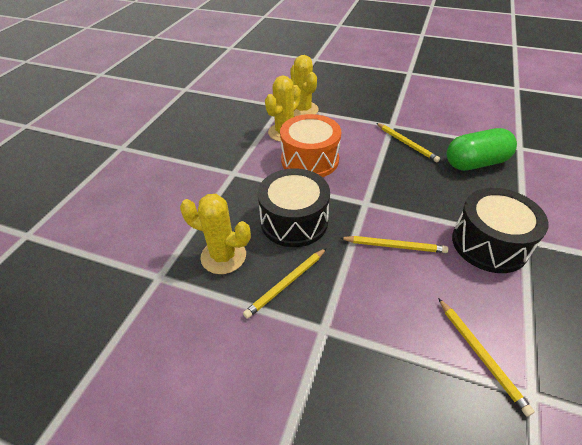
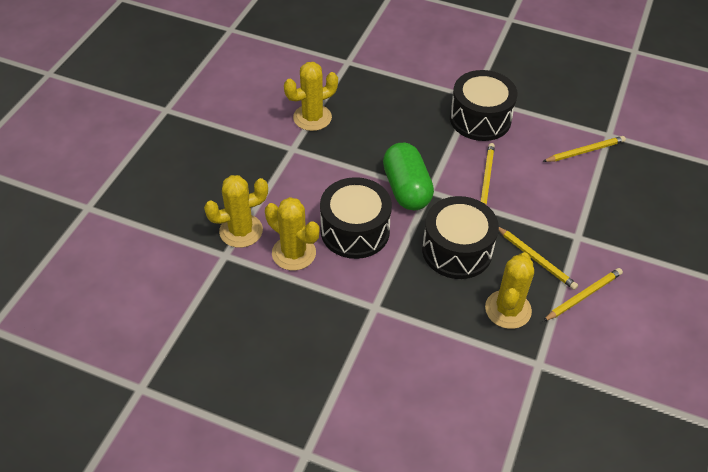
camera: 90 degrees left, 5 degrees up
orange drum [280,114,341,177] -> black drum [320,177,392,259]
yellow pencil [376,123,440,162] -> yellow pencil moved to [543,268,623,321]
green capsule [447,128,517,171] -> green capsule moved to [383,143,434,210]
none -> yellow cactus [284,62,338,131]

